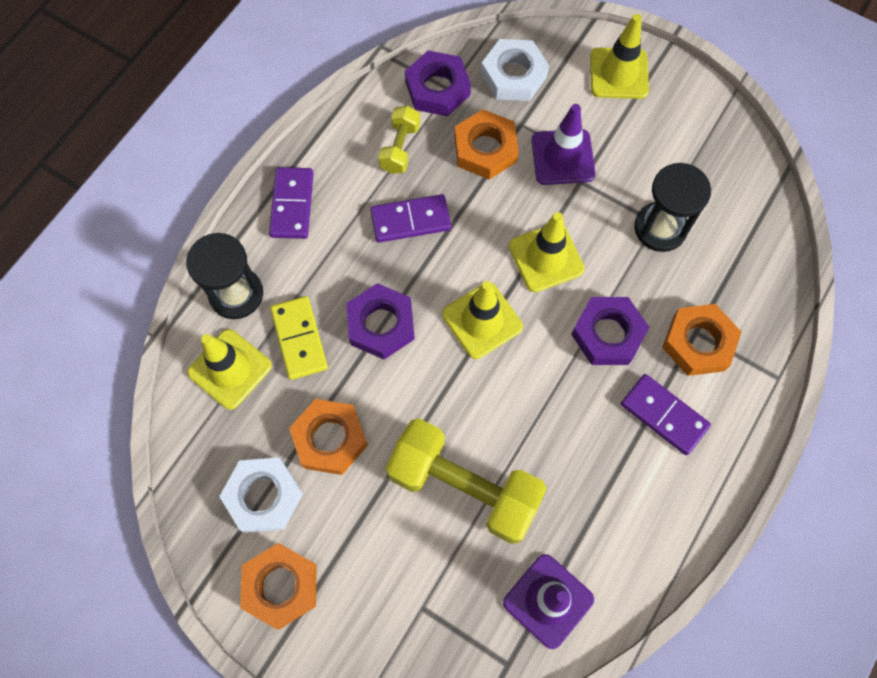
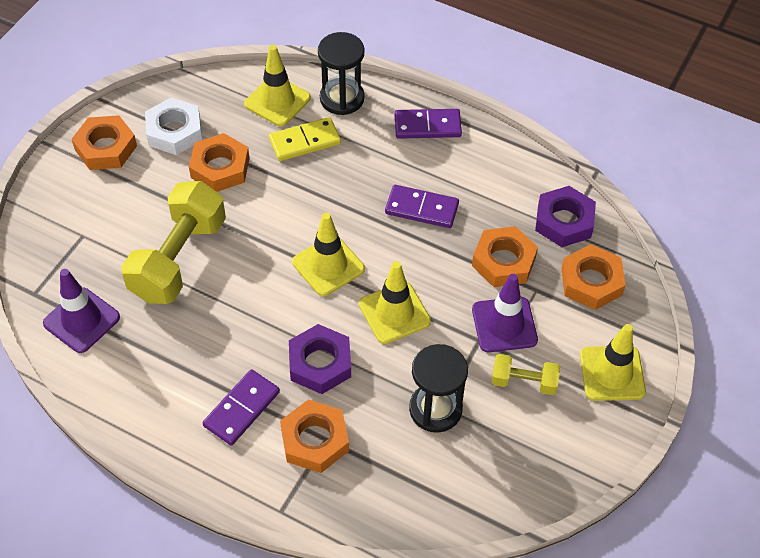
camera: 85 degrees right, 15 degrees down
purple nut [346,283,415,360] -> none
purple domino [370,194,451,243] -> purple domino turned 60 degrees counterclockwise [385,185,459,228]
yellow dumbbell [378,106,420,174] -> yellow dumbbell moved to [492,354,560,395]
white nut [481,39,549,101] -> orange nut [561,244,626,310]

